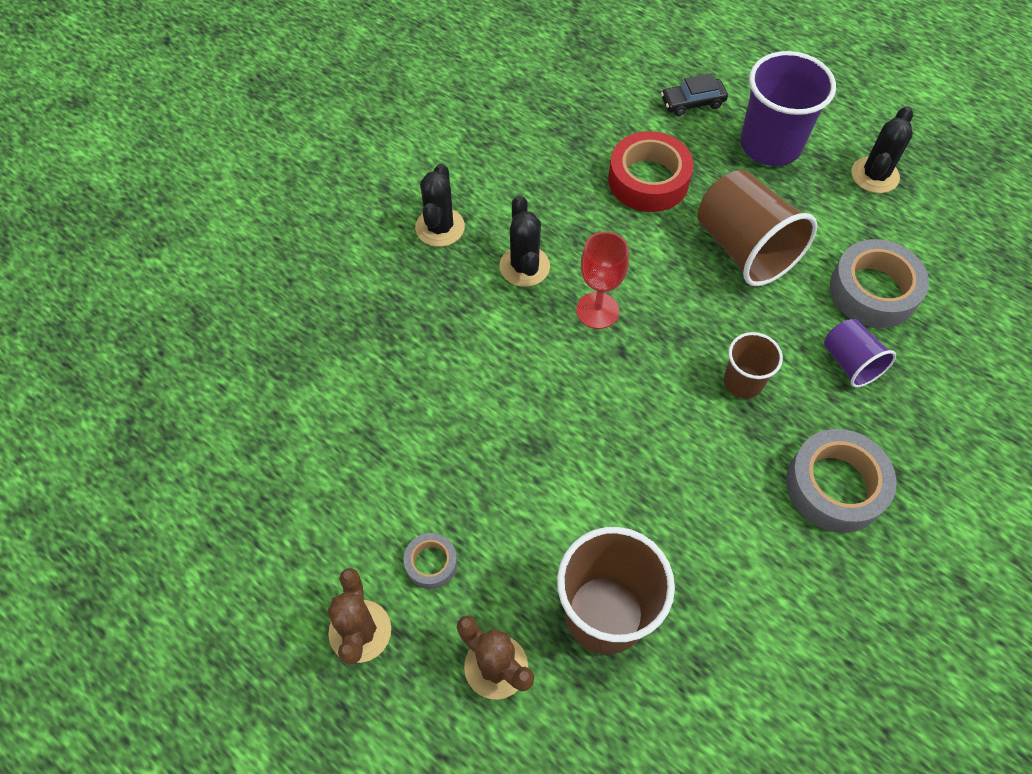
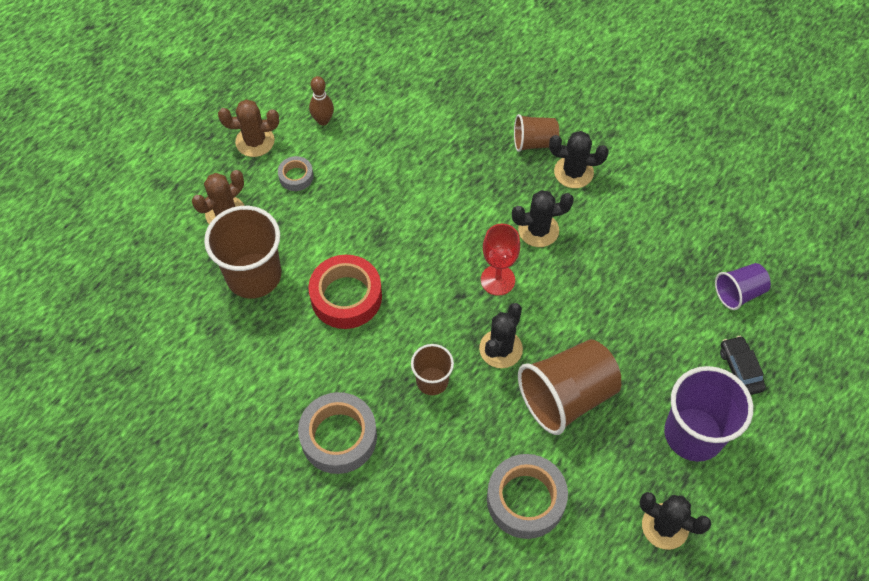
camera: 90 degrees right, 0 degrees up
red tape [608,131,693,212] -> red tape moved to [308,255,382,329]
purple cup [824,319,896,388] -> purple cup moved to [715,263,771,310]
none -> brown bowling pin [309,76,334,125]
none -> black cactus [479,303,523,368]
none -> brown cup [514,114,559,152]

